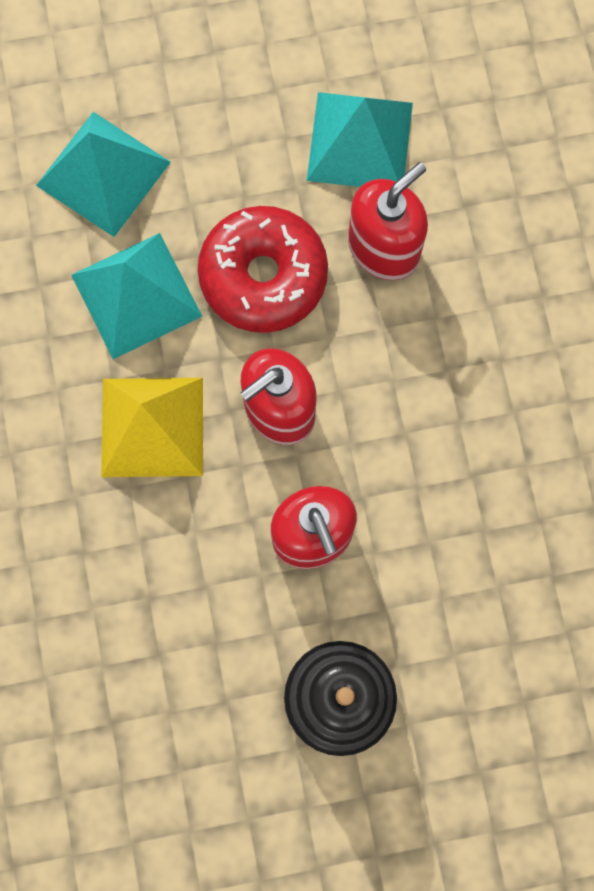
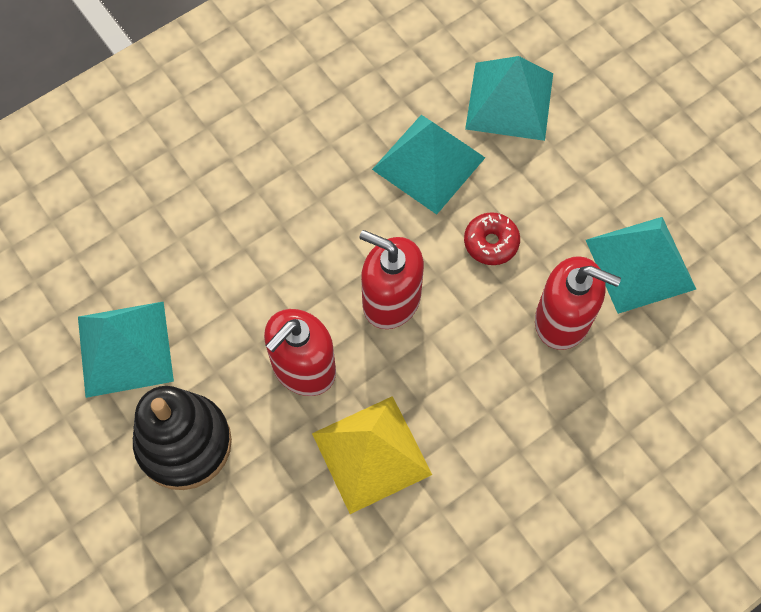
camera: 65 degrees right, 10 degrees down
yellow pyramid [101,378,203,477] -> yellow pyramid moved to [312,396,432,514]
red donut [198,206,328,333] -> red donut [464,212,520,265], size x0.51
none -> turquoise pyramid [78,301,174,398]

